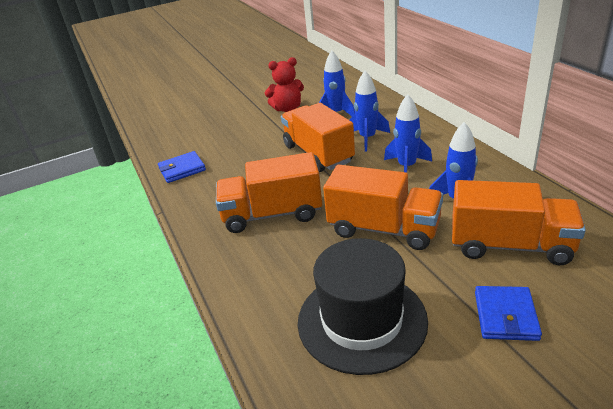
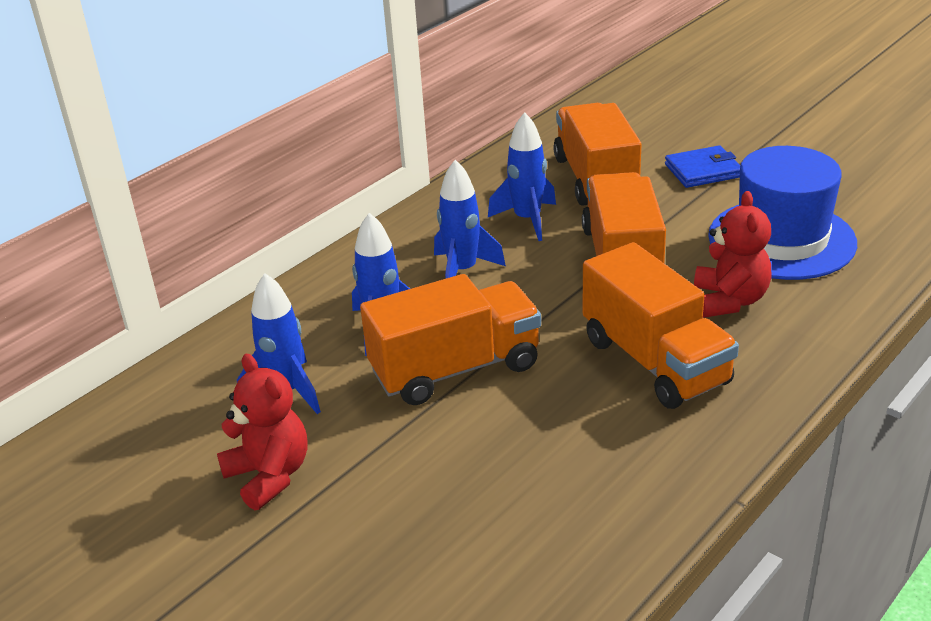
camera: 115 degrees left, 0 degrees up
blue wallet [158,151,206,183] -> none
orange truck [281,103,355,172] -> orange truck turned 150 degrees counterclockwise [360,274,541,405]
black hat [298,238,428,375] -> blue hat [708,146,857,280]
none -> red teddy bear [694,191,771,318]

